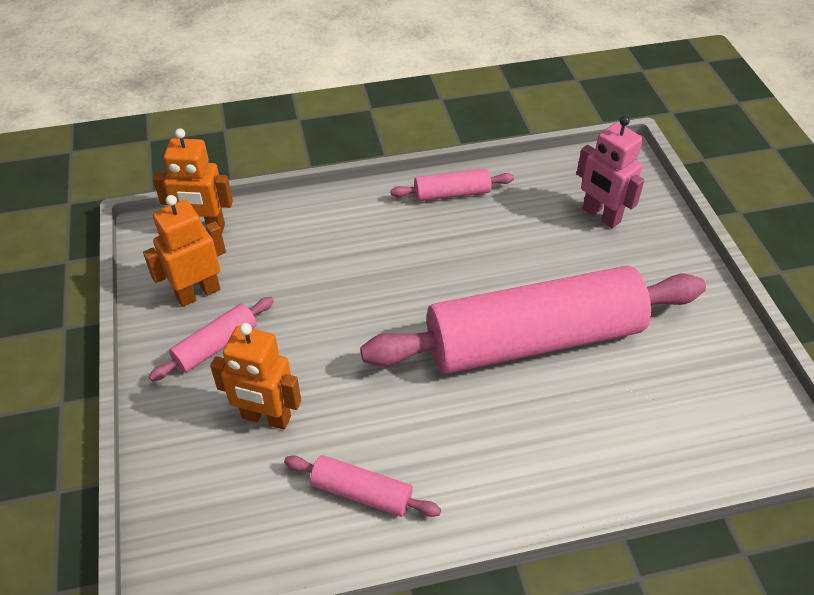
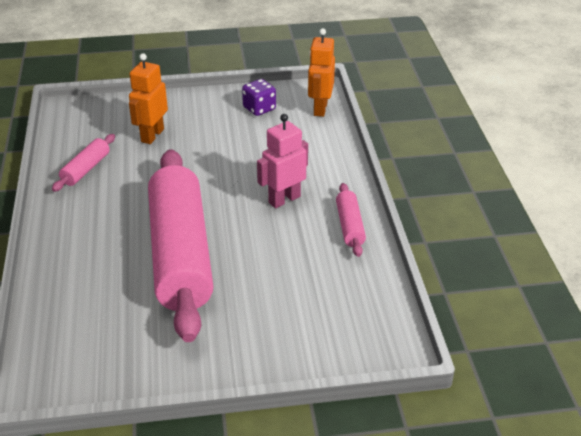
camera: 95 degrees right, 10 degrees down
orange robot [143,195,226,307] -> purple dice [242,79,276,116]
pink rolling pin [149,297,274,381] -> none
pink robot [576,116,644,228] -> pink robot moved to [257,114,308,208]

